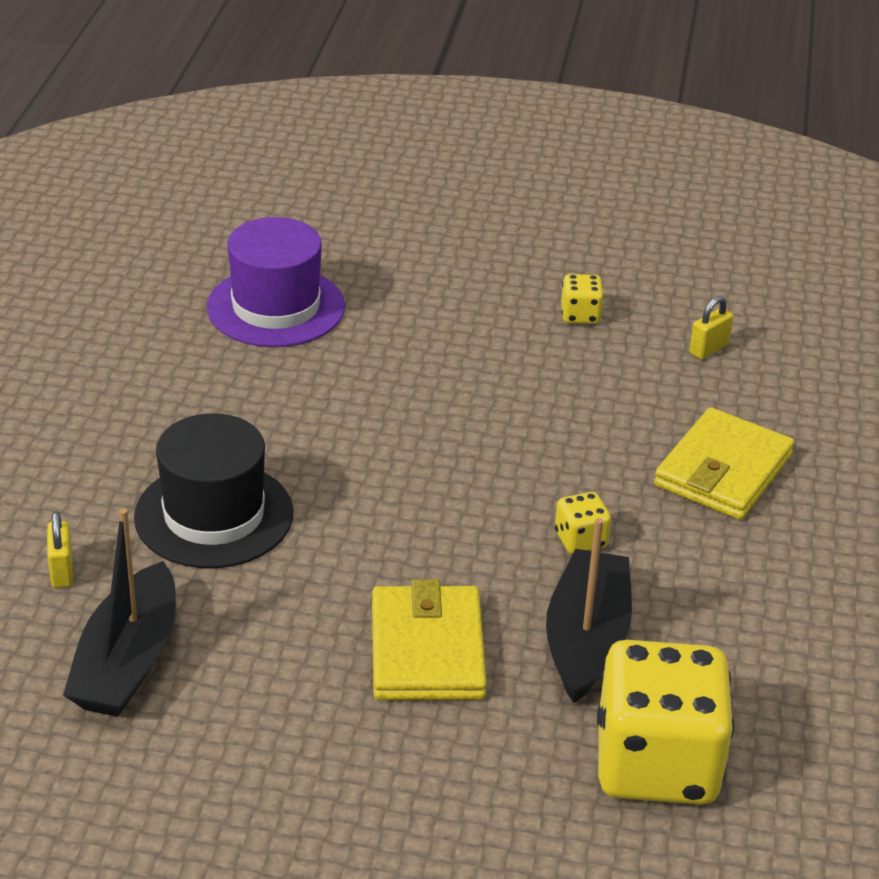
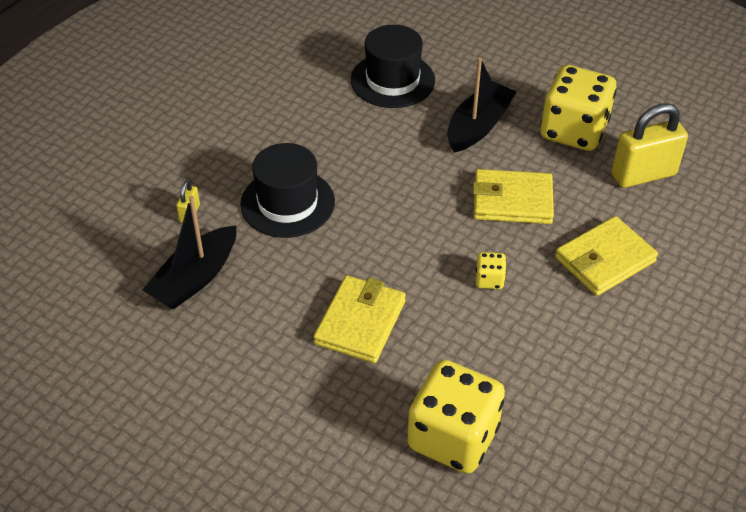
camera: 25 degrees right, 10 degrees up
purple hat [207,217,345,347] -> black hat [351,25,435,108]
black boat [546,518,632,703] -> black boat moved to [447,58,517,153]
yellow dice [561,274,604,324] -> yellow dice [540,65,617,151], size x2.38
yellow padlock [689,296,733,359] -> yellow padlock [611,103,688,188], size x2.22
none -> yellow wallet [473,169,554,224]

